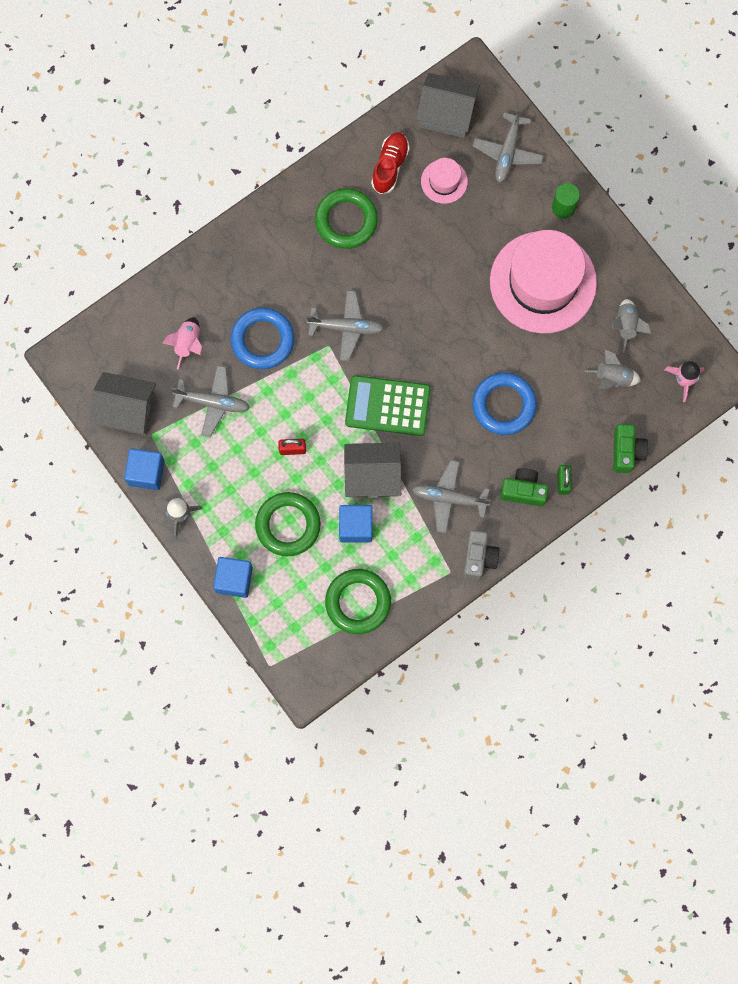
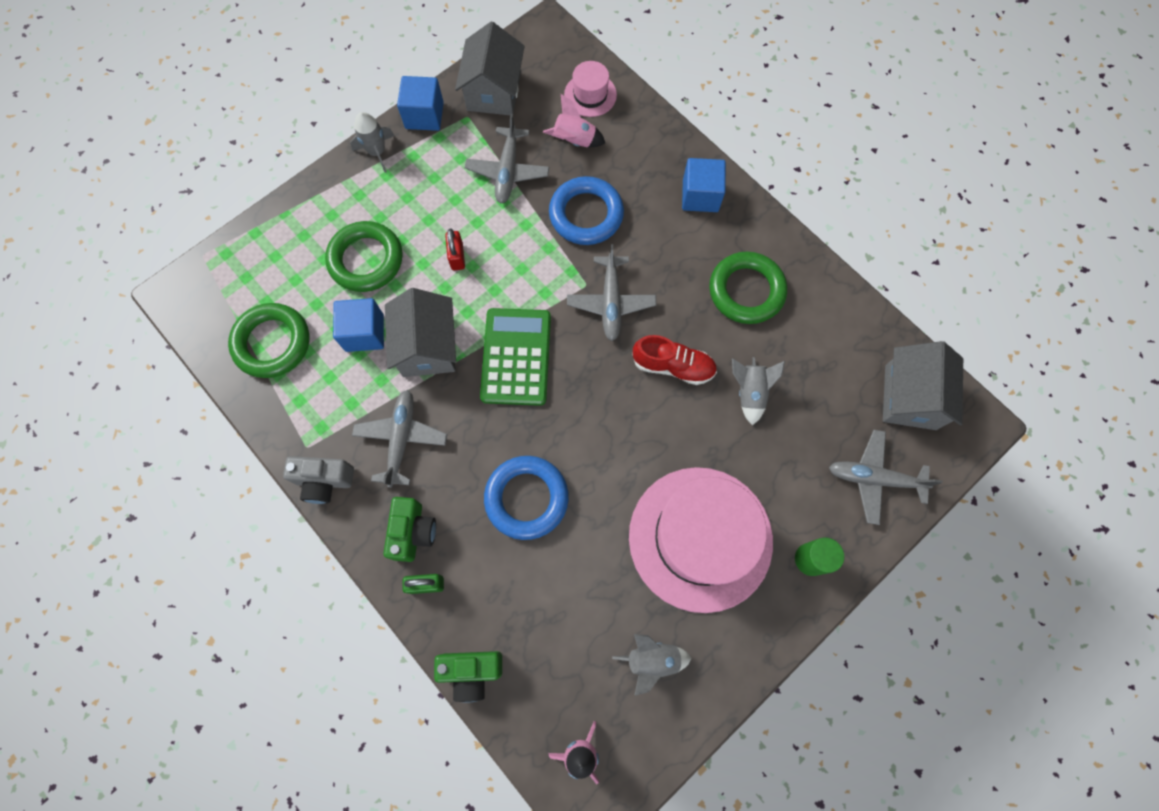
camera: 85 degrees right, 5 degrees down
blue cube [213,557,253,598] -> blue cube moved to [682,158,726,212]
red shoe [371,132,410,194] -> red shoe moved to [632,335,717,385]
pink hat [421,158,468,204] -> pink hat moved to [564,61,617,117]
grey rocket [585,349,641,389] -> grey rocket moved to [732,357,785,425]

